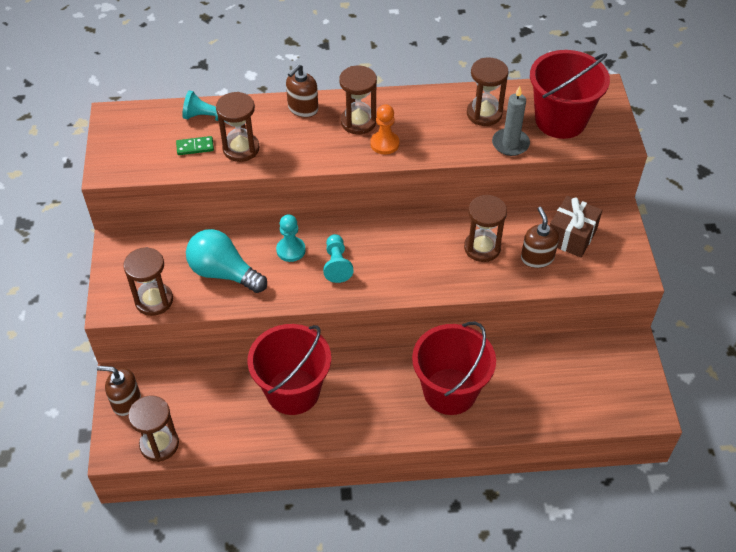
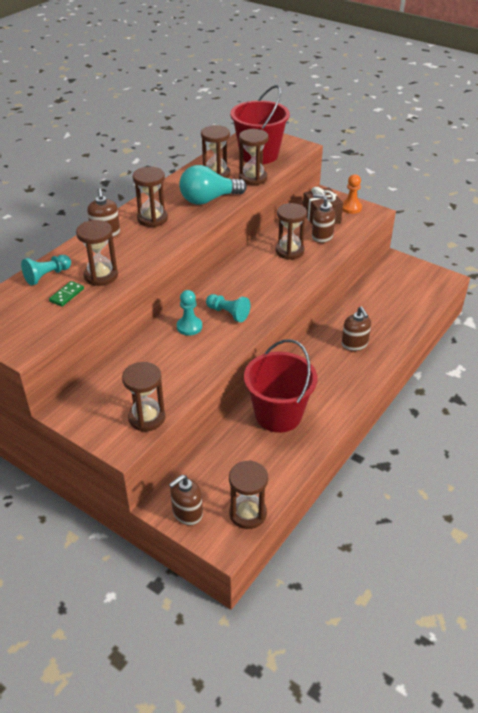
camera: 50 degrees left, 10 degrees down
turquoise light bulb [186,229,267,293] -> turquoise light bulb moved to [179,165,247,205]
orange pawn [370,104,399,155] -> orange pawn moved to [342,174,362,214]
red bucket [412,322,496,415] -> brown soap dispenser [341,306,371,351]
grey candle [492,86,530,156] -> brown hourglass [239,129,268,185]

